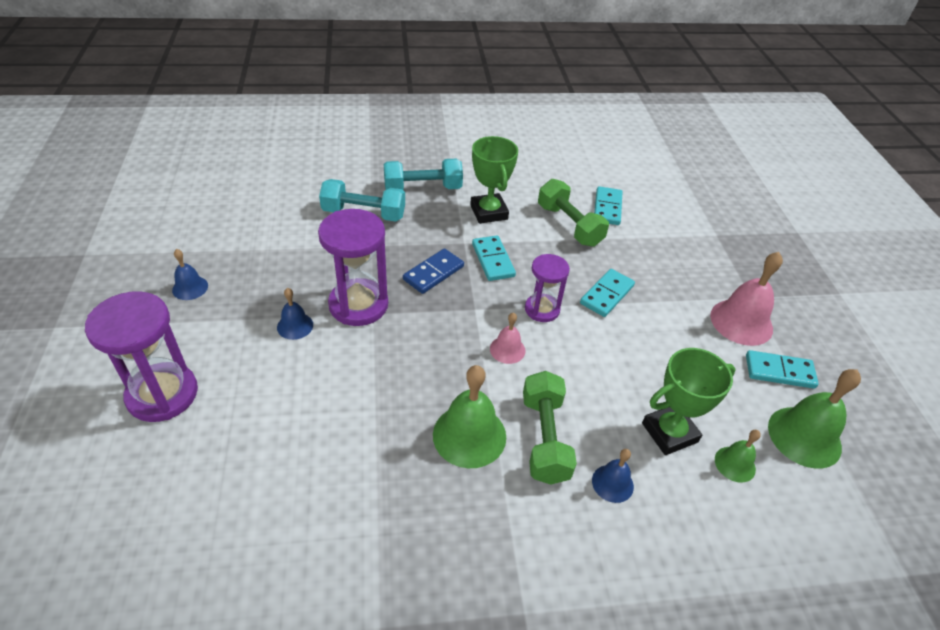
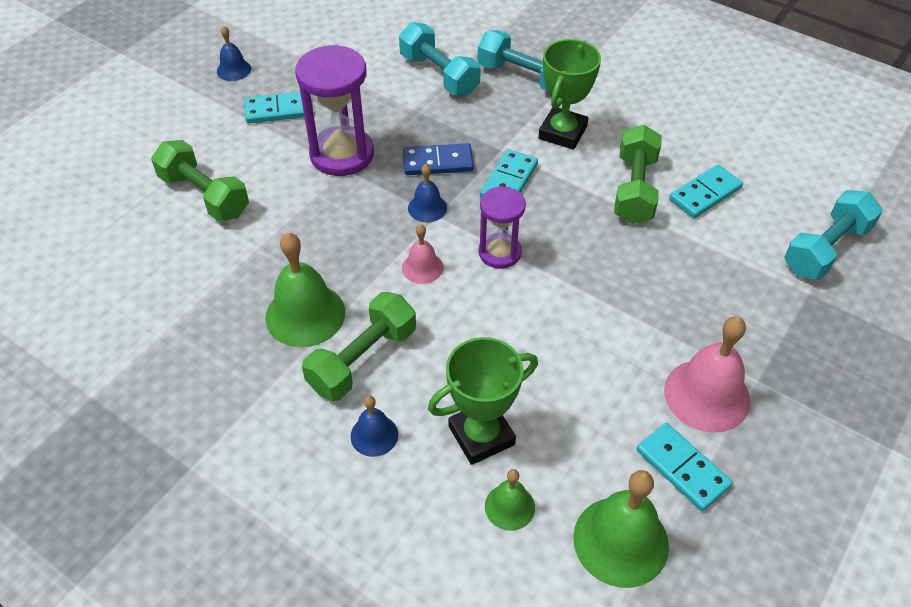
camera: 45 degrees right, 5 degrees up
purple hourglass [85,291,198,422] -> none
blue bell [277,288,313,340] -> blue bell moved to [408,164,447,223]
turquoise domino [580,269,635,317] -> turquoise domino moved to [244,92,304,124]
green trophy [642,348,736,455] -> green trophy turned 45 degrees counterclockwise [428,337,538,465]
none -> green dumbbell [151,140,249,221]
none -> turquoise dumbbell [784,190,883,280]

